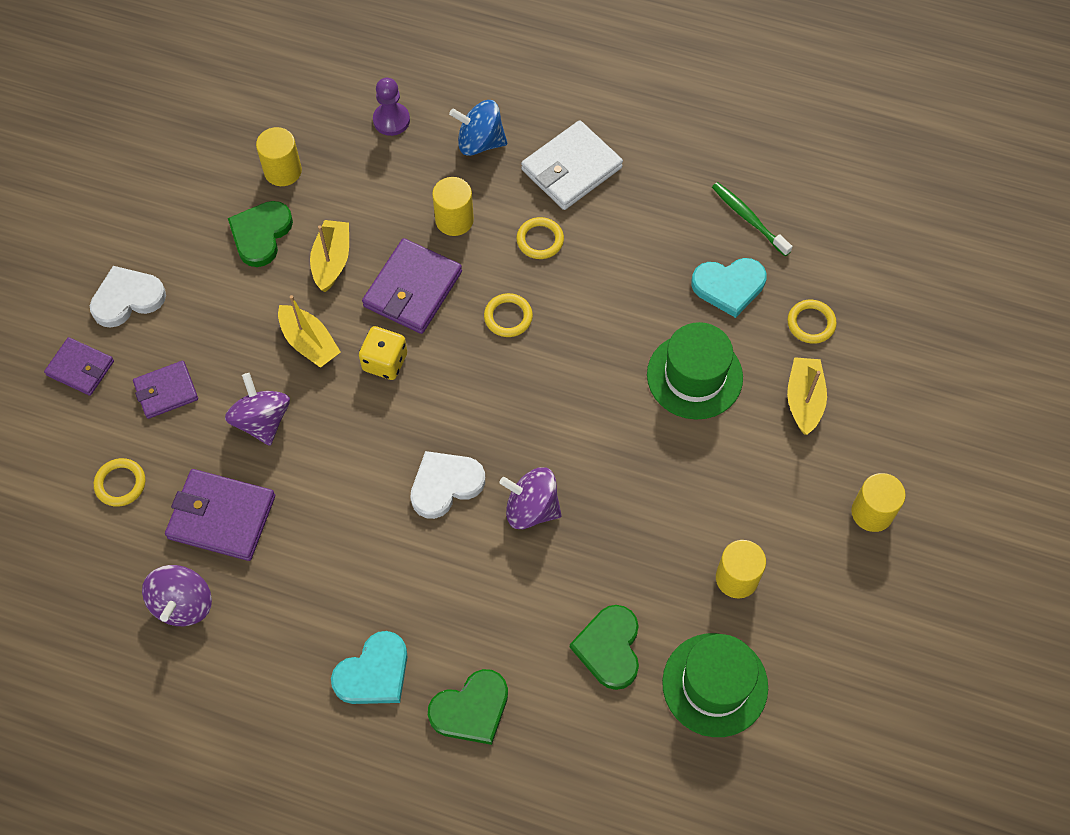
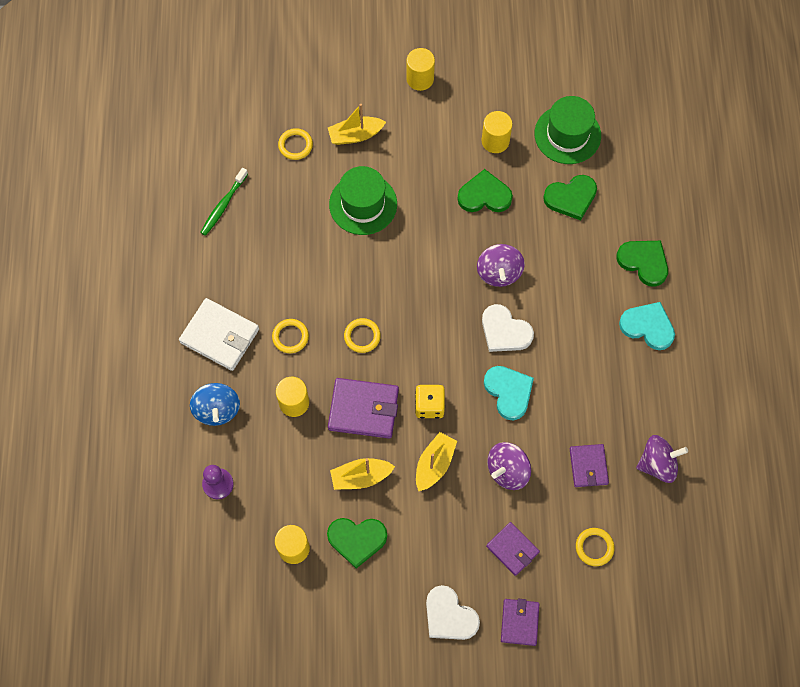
camera: 110 degrees left, 5 degrees up
purple wallet [165,469,275,561] -> purple wallet [570,444,609,487], size x0.63
turquoise heart [691,258,767,318] -> turquoise heart moved to [484,366,534,420]
none -> green heart [458,169,513,212]

